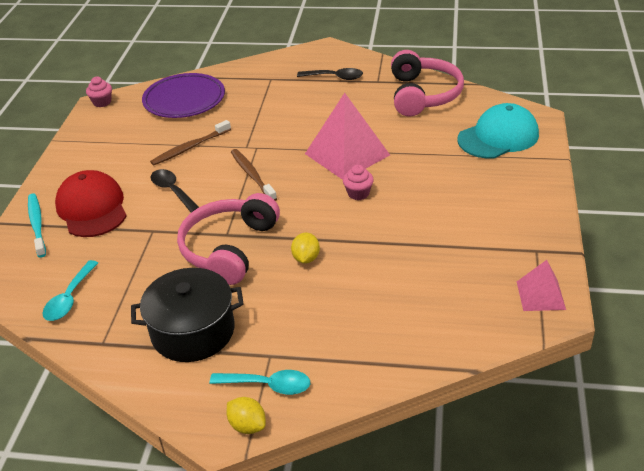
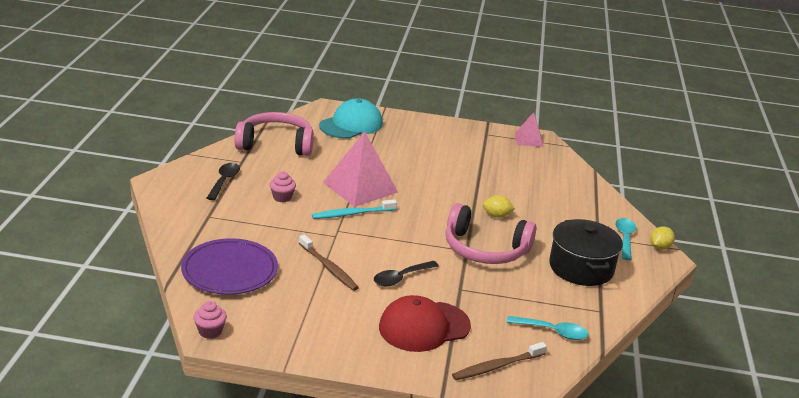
camera: 95 degrees left, 10 degrees down
turquoise toothbrush [28,194,46,258] -> turquoise toothbrush moved to [312,199,397,219]
brown toothbrush [231,149,277,201] -> brown toothbrush moved to [452,342,547,380]
pink cupcake [343,165,374,200] -> pink cupcake moved to [270,171,296,202]
turquoise cap [458,103,539,159] -> turquoise cap turned 75 degrees clockwise [319,98,383,139]

